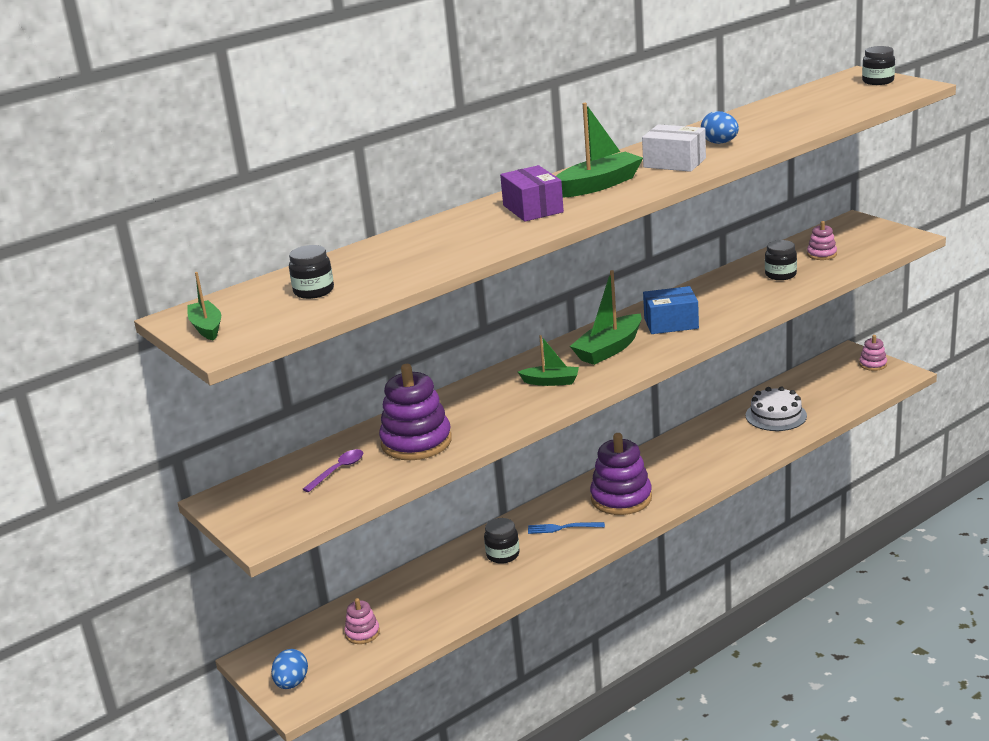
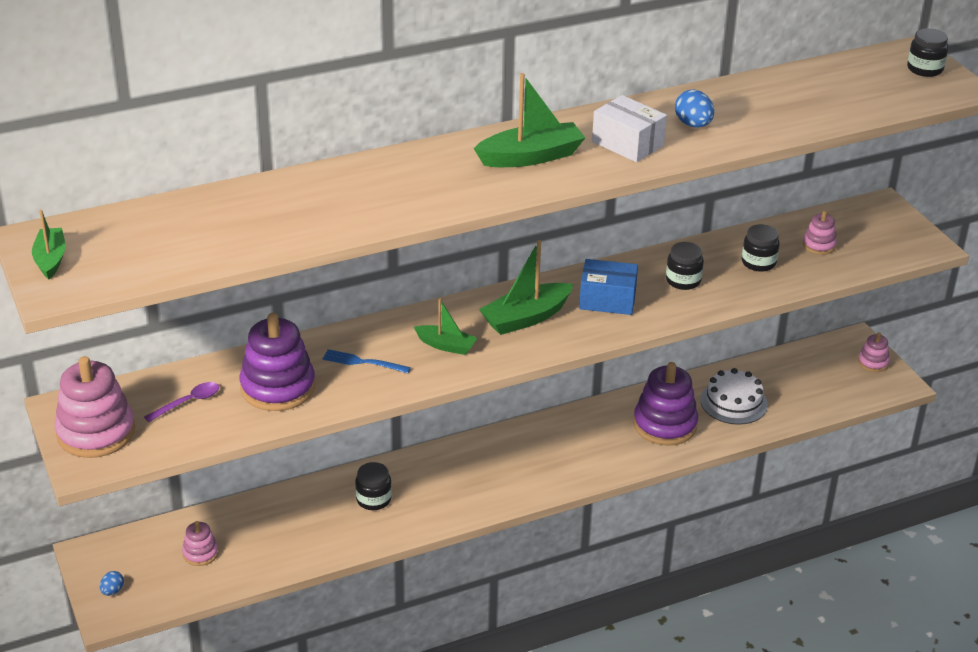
camera: 10 degrees right, 10 degrees up
blue egg [271,649,308,689] -> blue egg [100,571,124,596], size x0.61
black jar [289,245,334,299] -> black jar moved to [666,242,704,290]
purple box [500,165,564,222] -> none
blue fork [528,522,605,534] -> blue fork moved to [322,349,411,373]
purple stacking toy [590,433,652,515] -> purple stacking toy moved to [633,362,698,446]
none -> pink stacking toy [54,356,135,458]

